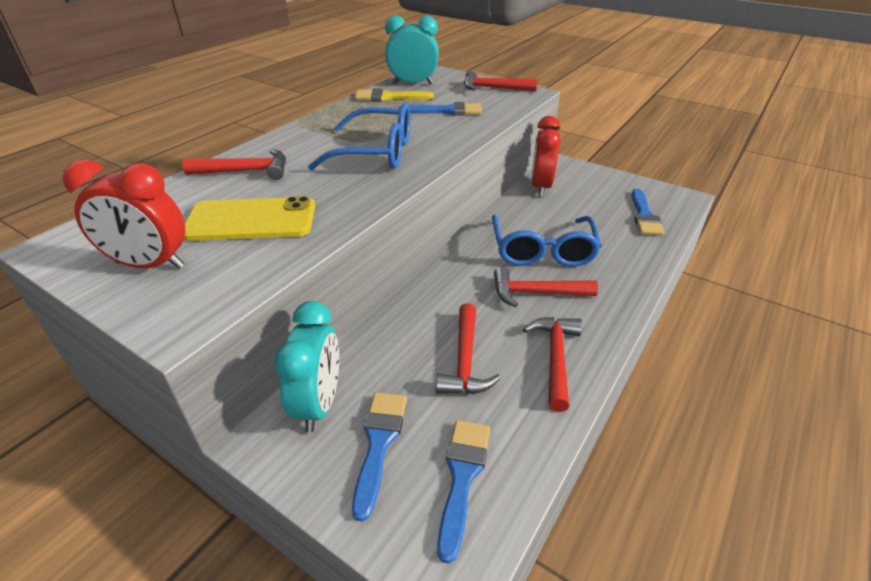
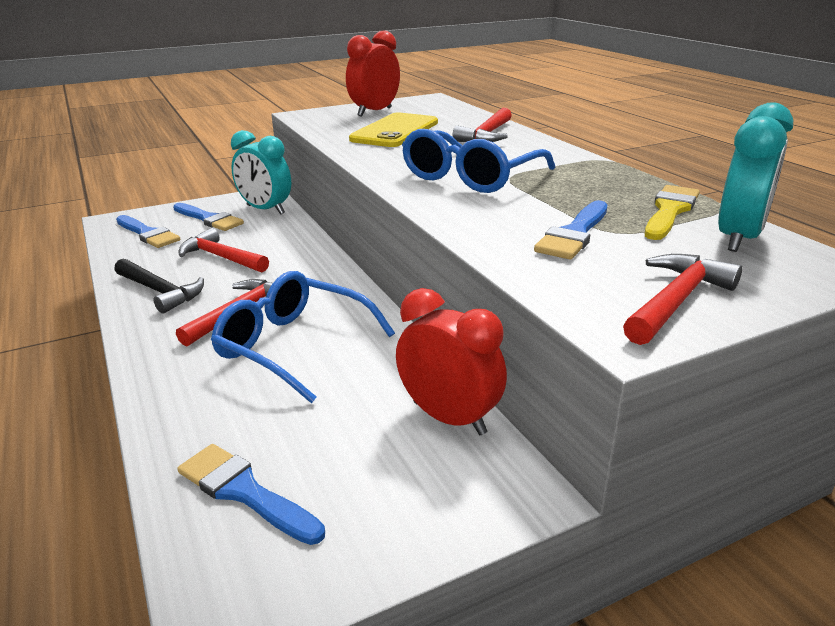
camera: 120 degrees right, 10 degrees down
red hammer [523,317,582,412] -> black hammer [114,259,204,313]

